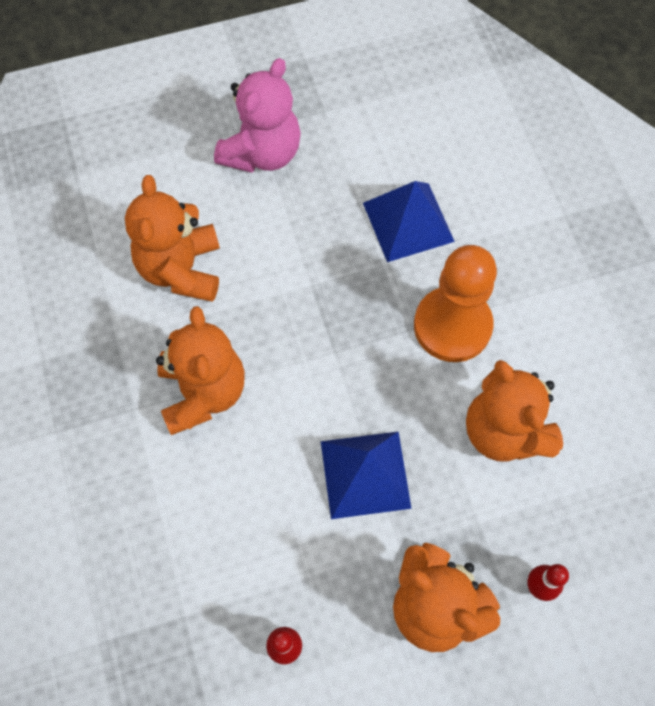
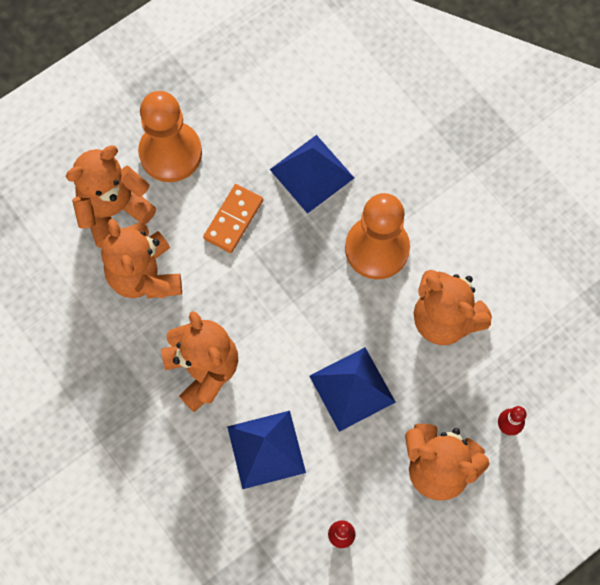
camera: 20 degrees left, 5 degrees up
pink teddy bear [214,58,301,173] -> orange pawn [138,91,202,182]
none -> orange teddy bear [66,145,156,248]
none -> orange domino [203,184,263,253]
none -> blue pyramid [227,411,306,489]

